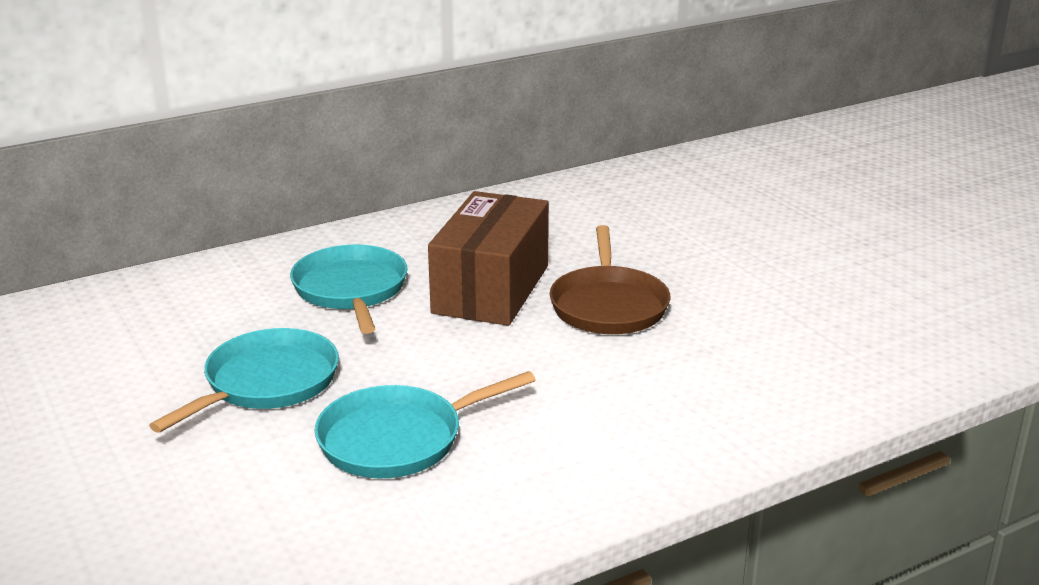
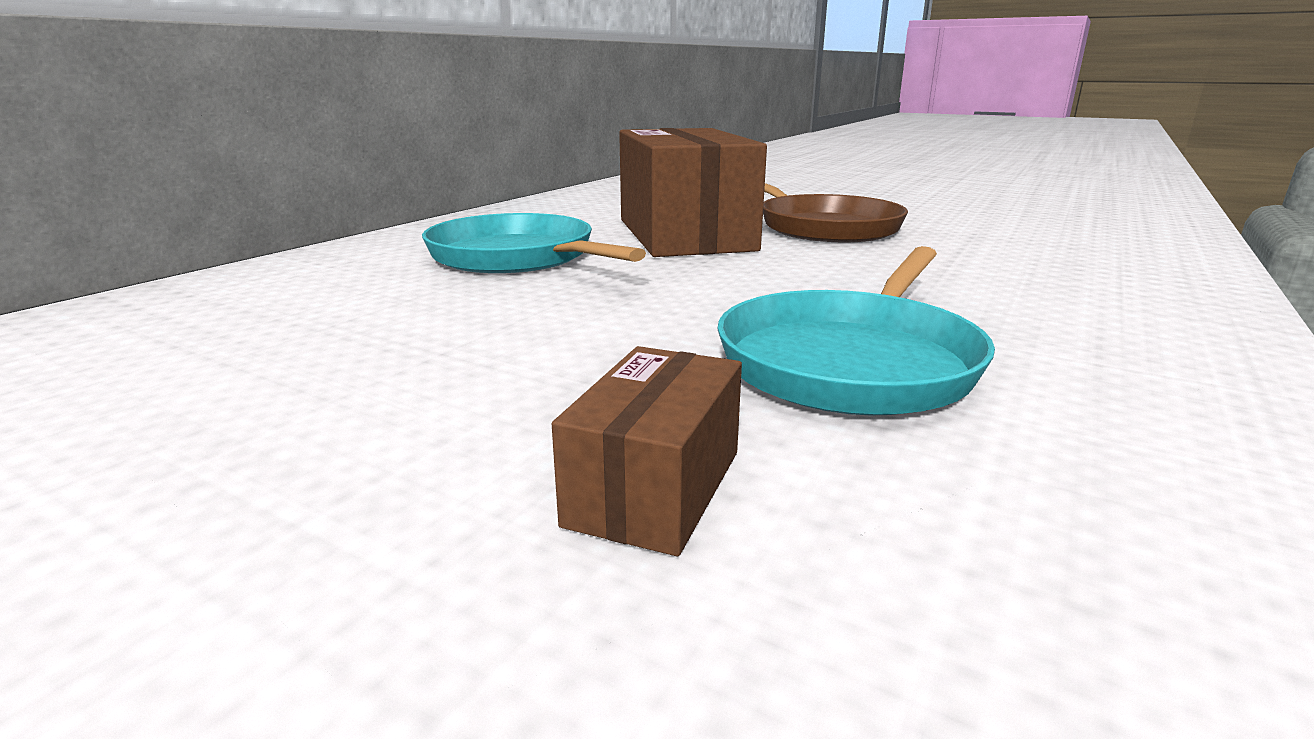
camera: 30 degrees left, 5 degrees down
turquoise pan [149,328,339,433] -> none
none -> brown box [552,346,742,556]

